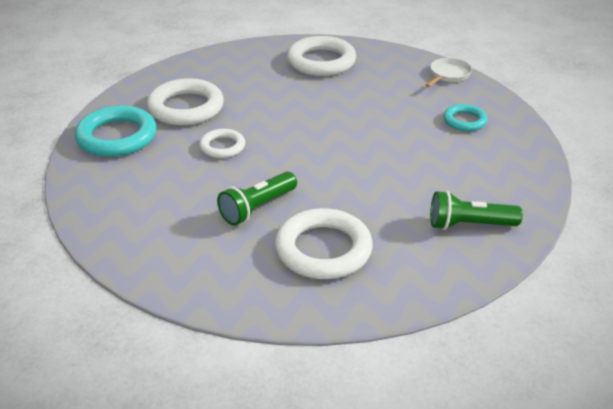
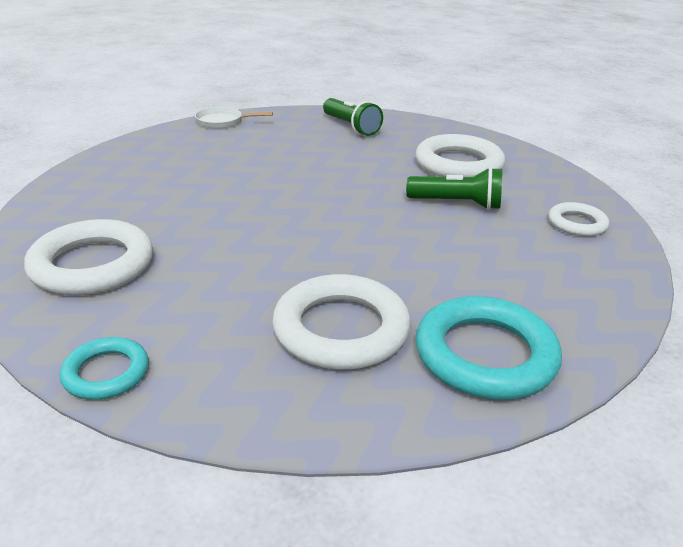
camera: 125 degrees left, 5 degrees down
white ring [200,129,245,158] -> white ring moved to [549,202,609,236]
white pan [426,58,472,87] -> white pan moved to [195,107,273,129]
turquoise ring [444,104,488,131] -> turquoise ring moved to [59,337,149,400]

